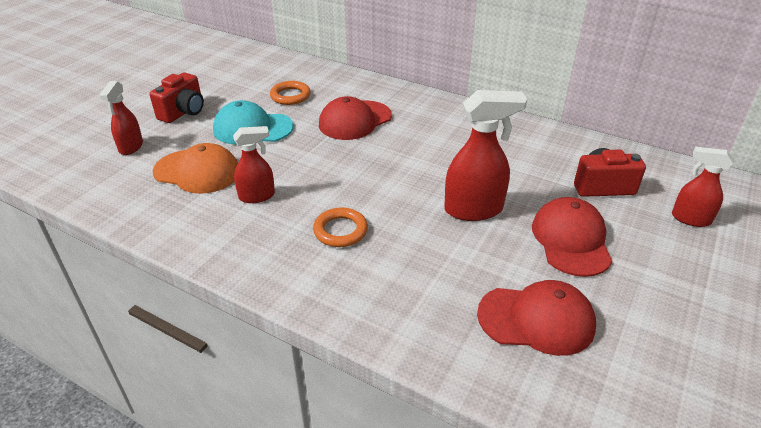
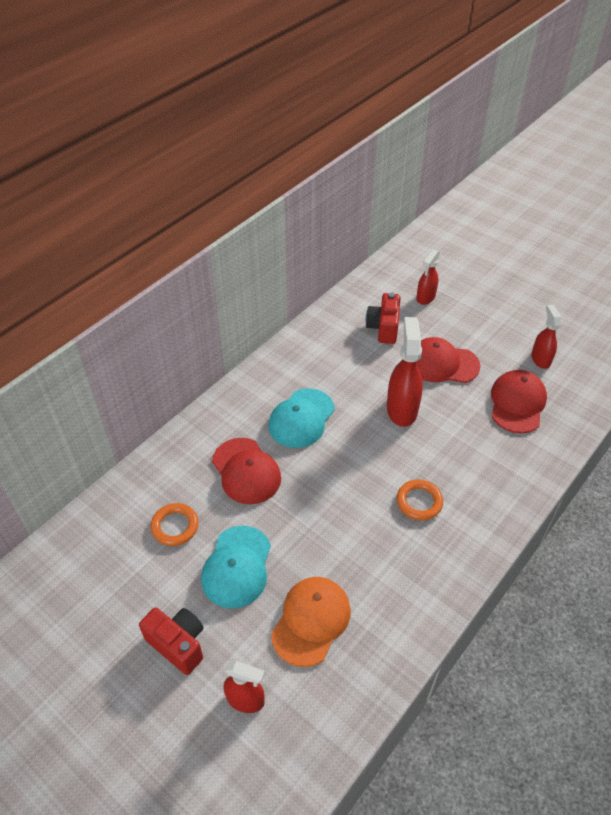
camera: 80 degrees left, 10 degrees up
red spray bottle [233,126,275,203] -> red spray bottle moved to [531,305,562,369]
none -> turquoise cap [268,388,335,448]

